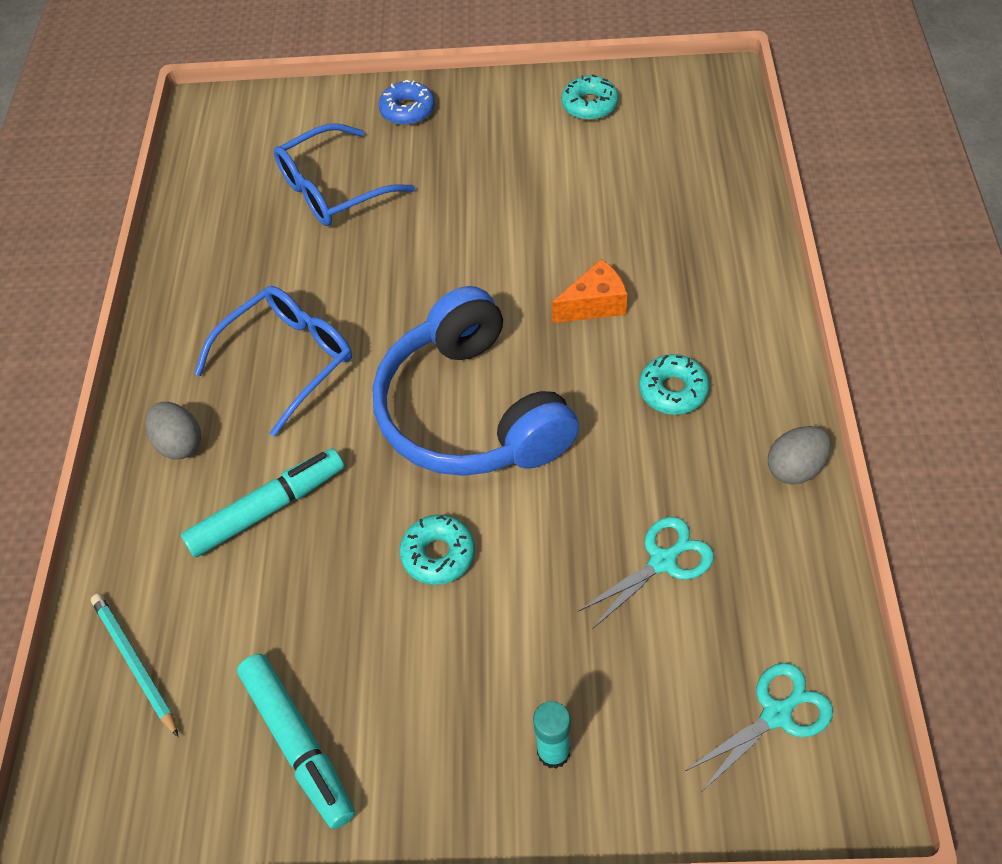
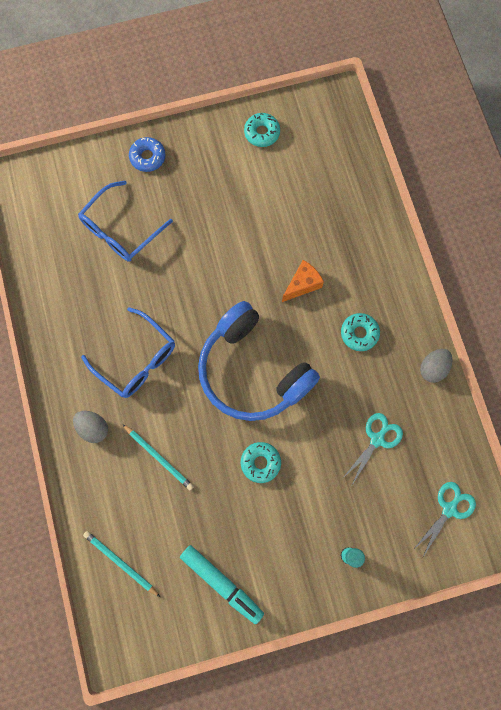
camera: 20 degrees left, 20 degrees up
turquoise marker [181,448,344,557] -> turquoise pencil [123,424,194,490]
blue glasses [194,286,352,437] -> blue glasses turned 105 degrees clockwise [81,307,175,398]

